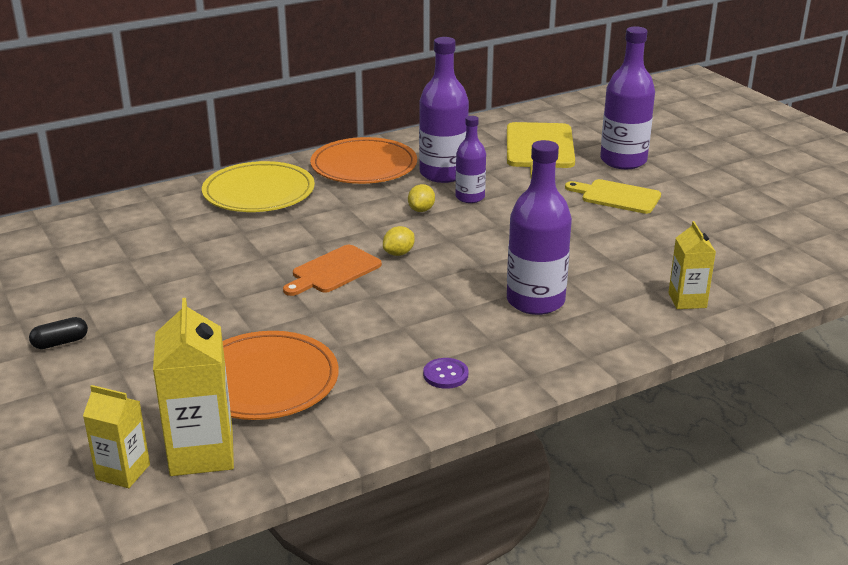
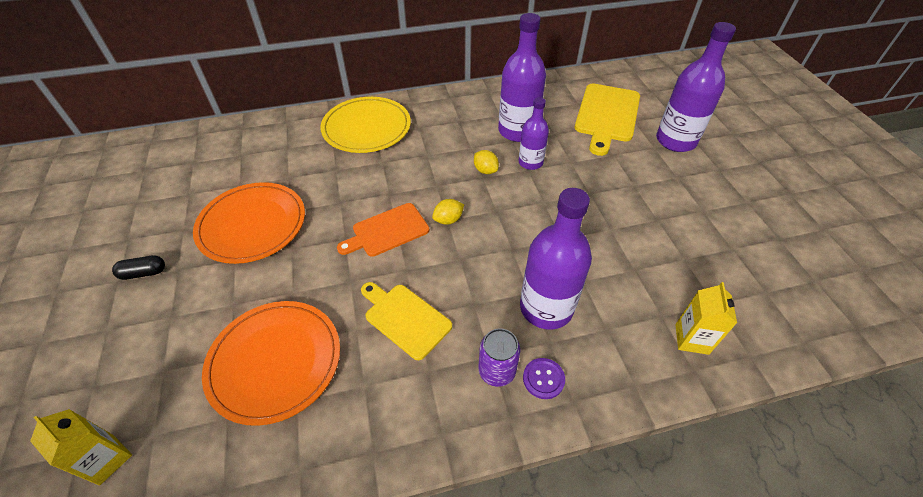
camera: 15 degrees right, 20 degrees up
yellow carton [153,298,234,476] -> none
orange plate [310,137,417,184] -> orange plate moved to [193,182,305,264]
yellow lemon [408,184,435,212] -> yellow lemon turned 75 degrees counterclockwise [474,150,499,174]
purple button [423,358,468,389] -> purple button moved to [523,358,565,399]
yellow cutting board [565,179,661,214] -> yellow cutting board moved to [361,282,452,360]
none -> purple can [478,328,520,387]

